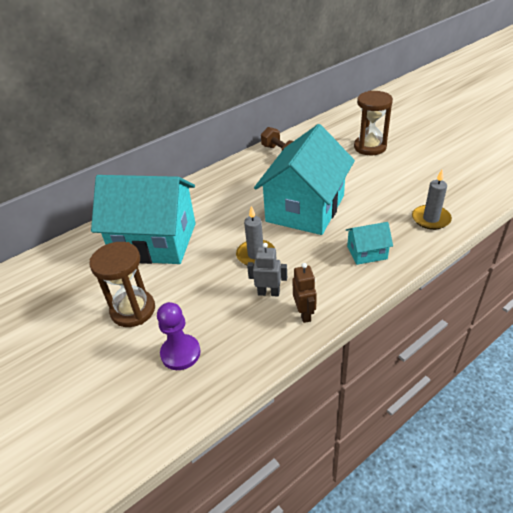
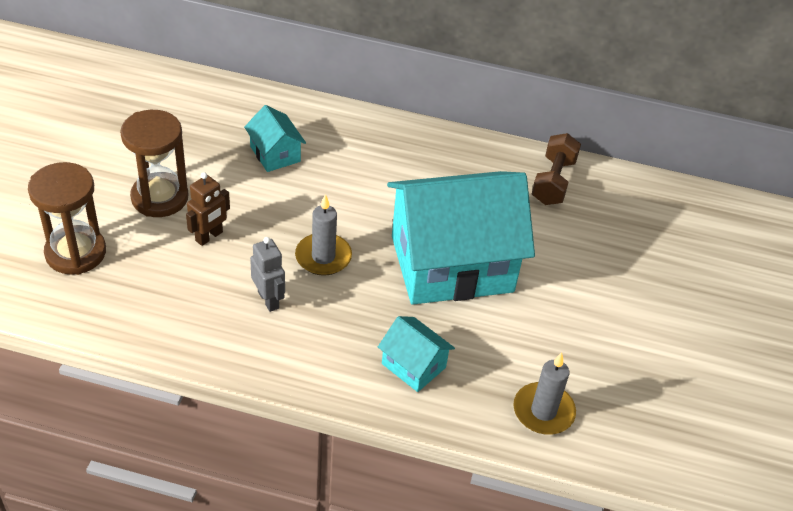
camera: 45 degrees right, 5 degrees up
turquoise house [91,175,196,264] -> turquoise house [244,105,306,172], size x0.43
purple pawn [157,302,201,370] -> none
brown robot [292,263,317,323] -> brown robot moved to [186,172,230,246]
brown hourglass [354,91,393,155] -> brown hourglass moved to [28,162,106,275]

